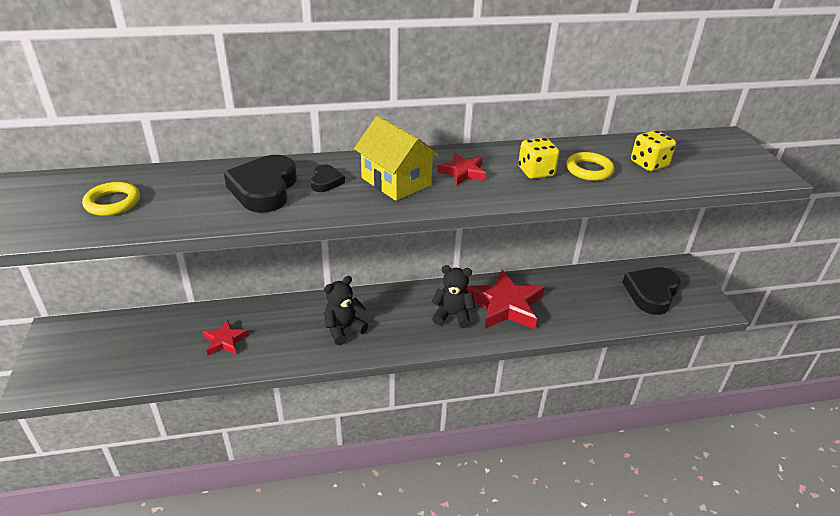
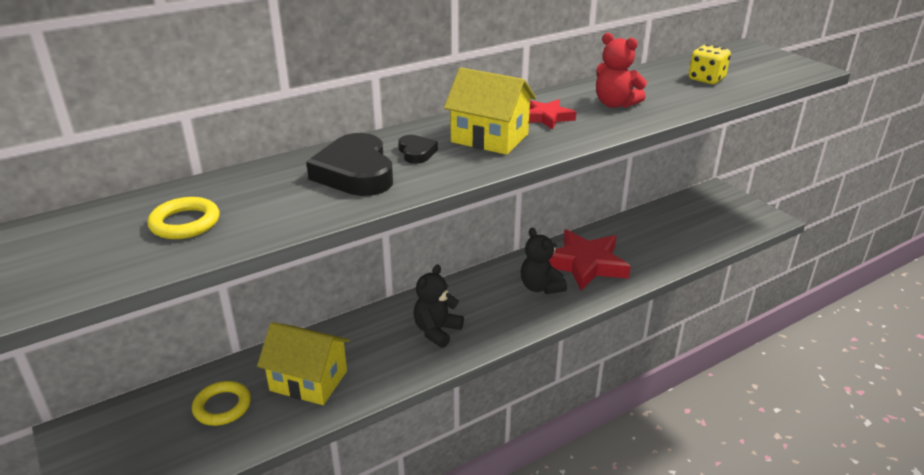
camera: 20 degrees left, 5 degrees down
red star [202,320,249,355] -> yellow house [257,322,350,405]
black teddy bear [432,265,475,328] -> black teddy bear turned 105 degrees counterclockwise [521,228,567,294]
yellow dice [518,138,560,179] -> red teddy bear [596,33,647,108]
yellow ring [566,152,615,181] -> yellow ring moved to [192,381,251,426]
black heart [622,267,680,315] -> none

